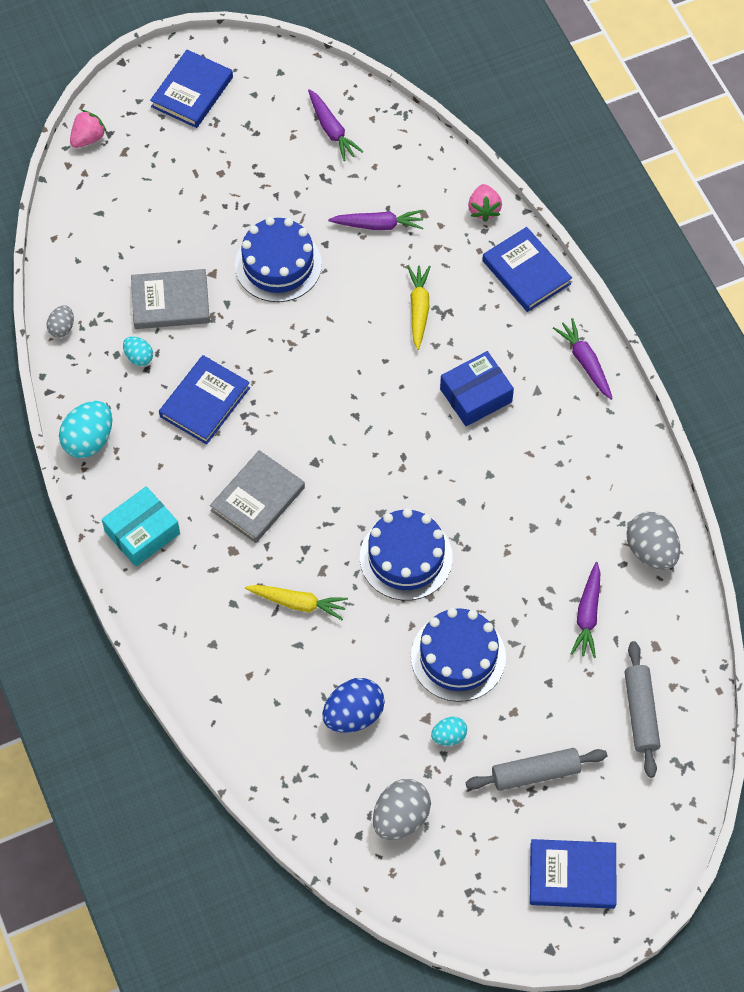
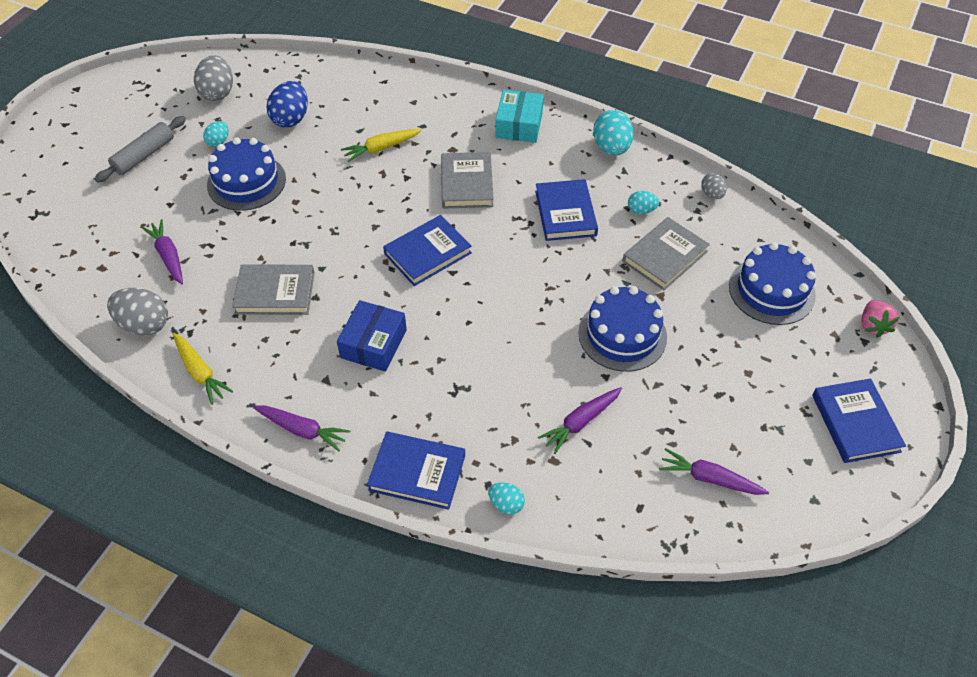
camera: 140 degrees right, 10 degrees down
blue cake [360,508,453,600] -> blue cake moved to [729,242,816,325]
yellow carrot [407,265,431,350] -> yellow carrot moved to [173,333,233,405]
pink strawberry [468,184,502,222] -> turquoise egg [488,482,525,514]
blue book [530,839,617,909] -> blue book moved to [383,215,472,286]
grey rolling pin [625,641,660,778] -> none
none -> grey book [232,264,315,315]

